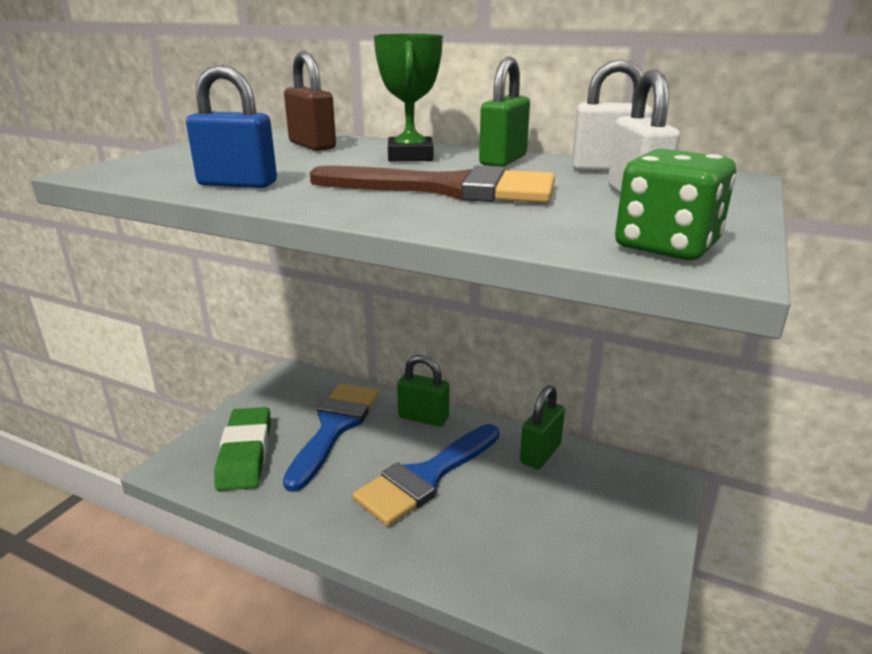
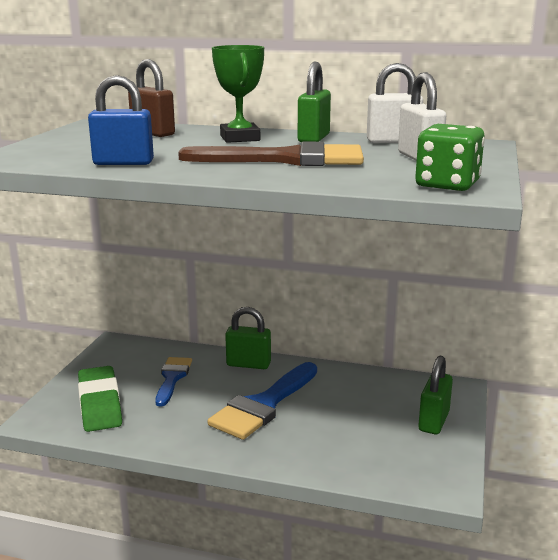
camera: 10 degrees left, 5 degrees down
blue brush [283,384,379,492] -> blue brush [155,357,192,406], size x0.61
green padlock [520,385,565,469] -> green padlock moved to [418,356,453,434]

